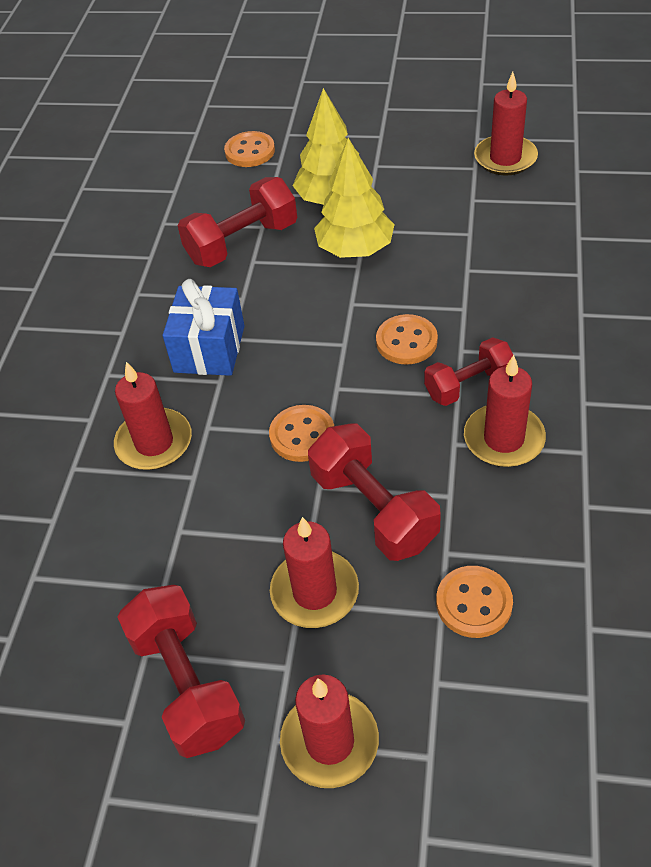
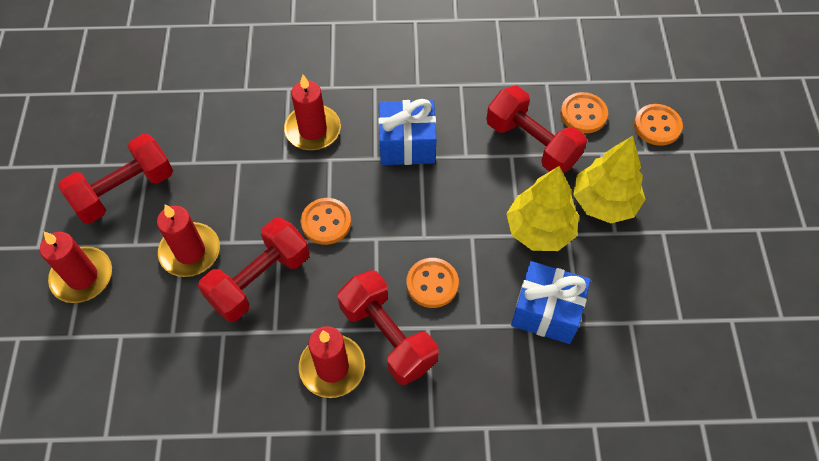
camera: 75 degrees right, 10 degrees up
red dumbbell [424,337,513,406] -> red dumbbell [338,270,439,385], size x1.52
orange button [436,566,513,638] -> orange button moved to [561,92,608,133]
red candle [474,72,538,176] -> none
none -> blue gift [511,261,591,344]

